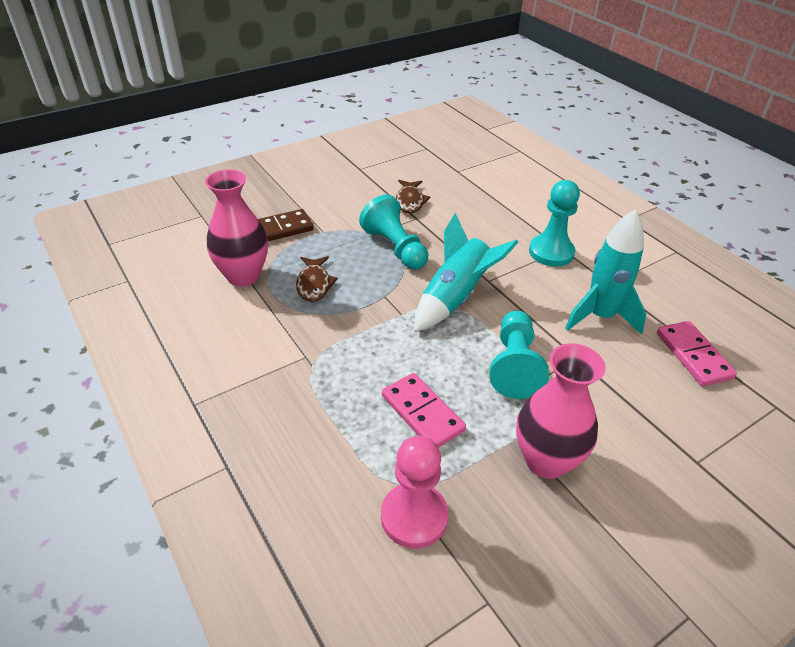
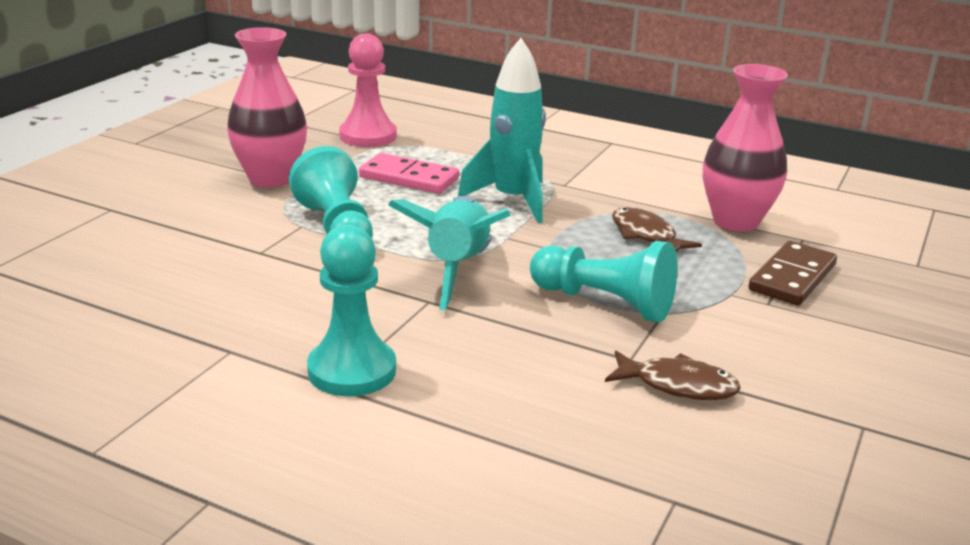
camera: 150 degrees right, 15 degrees down
brown fish [396,180,430,213] -> brown fish turned 135 degrees clockwise [605,351,741,400]
turquoise rocket [565,209,646,335] -> turquoise rocket moved to [458,38,546,223]
pink domino [657,321,737,386] -> none

